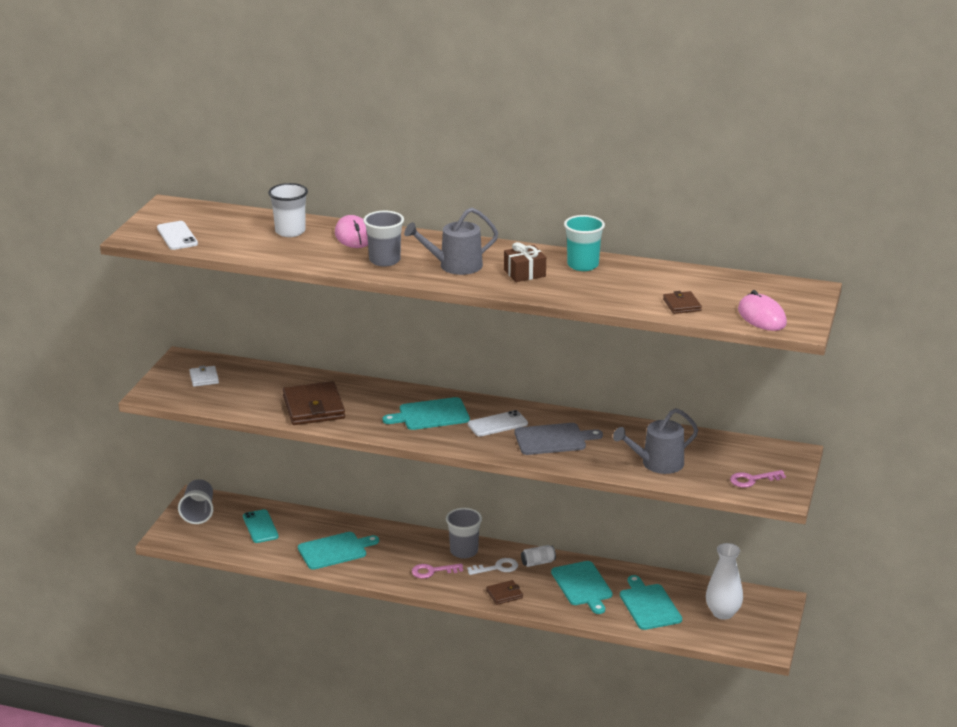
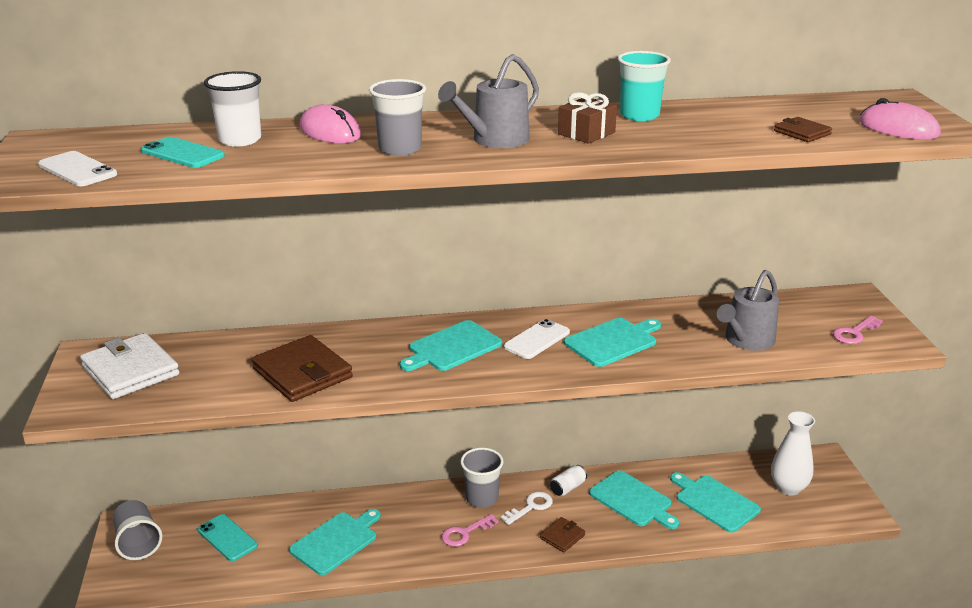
camera: 25 degrees left, 0 degrees up
white wallet [189,365,219,387] -> white wallet [80,333,179,399], size x2.00
grey cutting board [515,423,603,455] -> turquoise cutting board [564,318,661,367]
none -> turquoise phone [141,137,225,168]

